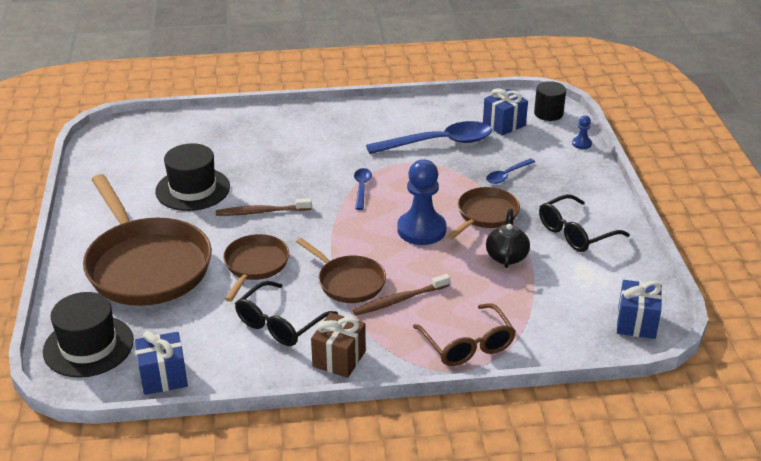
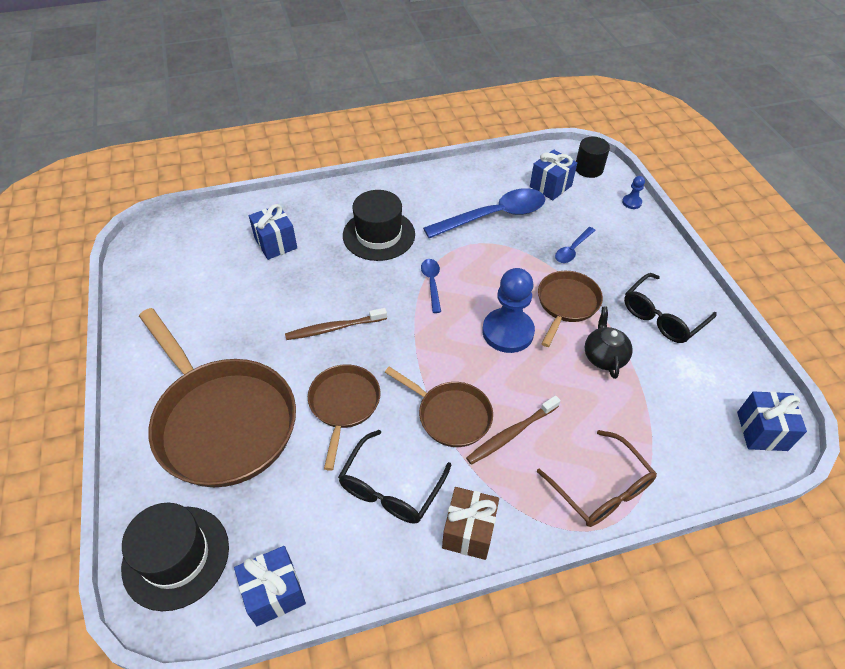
camera: 10 degrees left, 15 degrees up
black hat [155,143,230,211] -> black hat moved to [343,190,415,261]
none -> blue gift [249,204,297,260]

